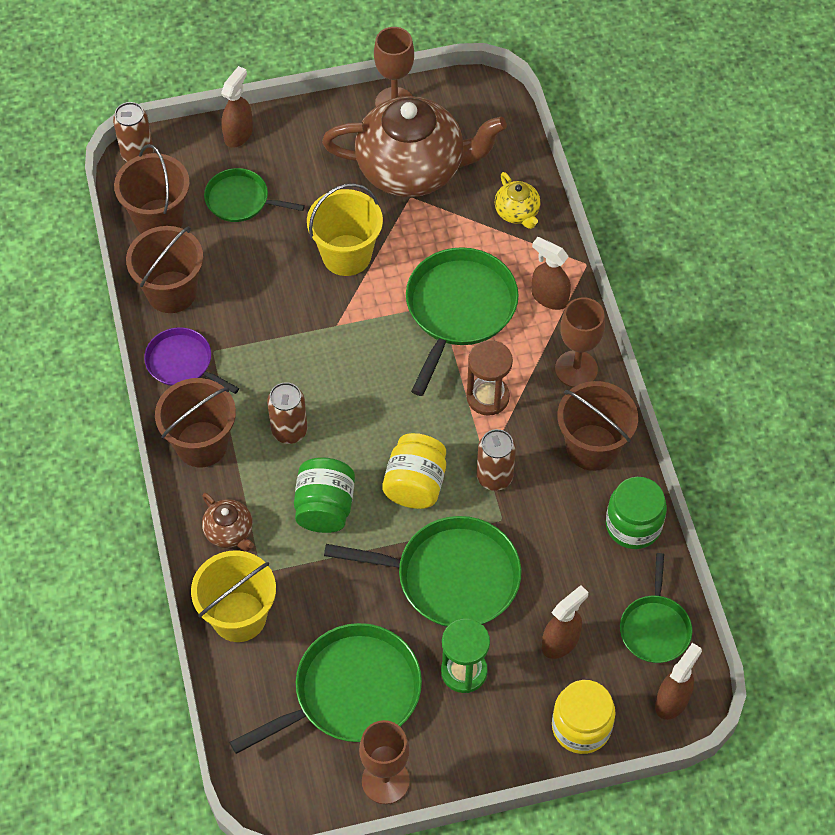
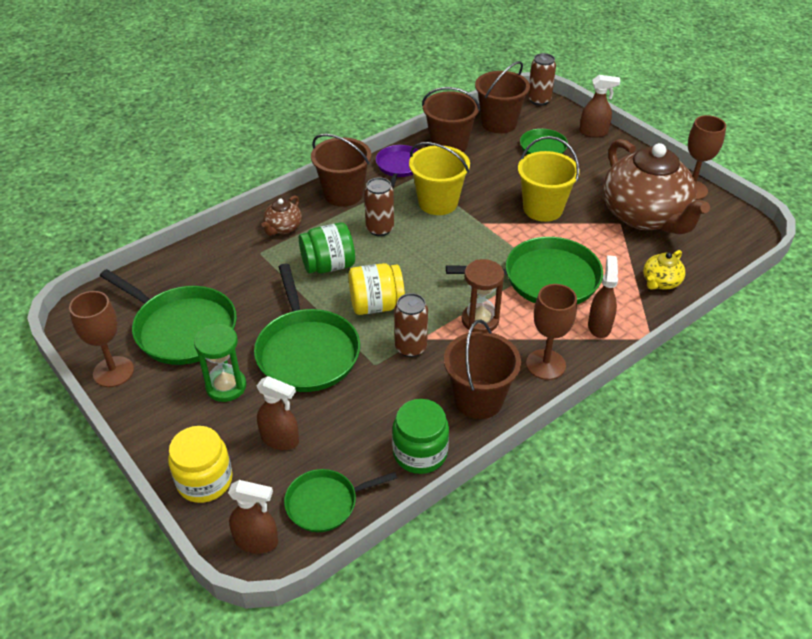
camera: 65 degrees right, 15 degrees down
yellow bucket [191,550,276,642] -> yellow bucket moved to [409,142,470,215]

